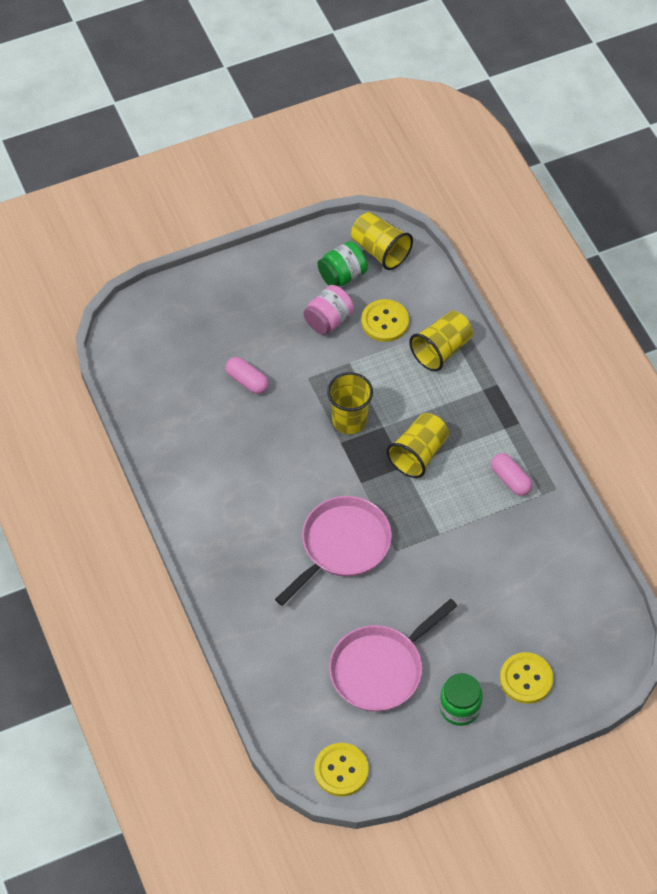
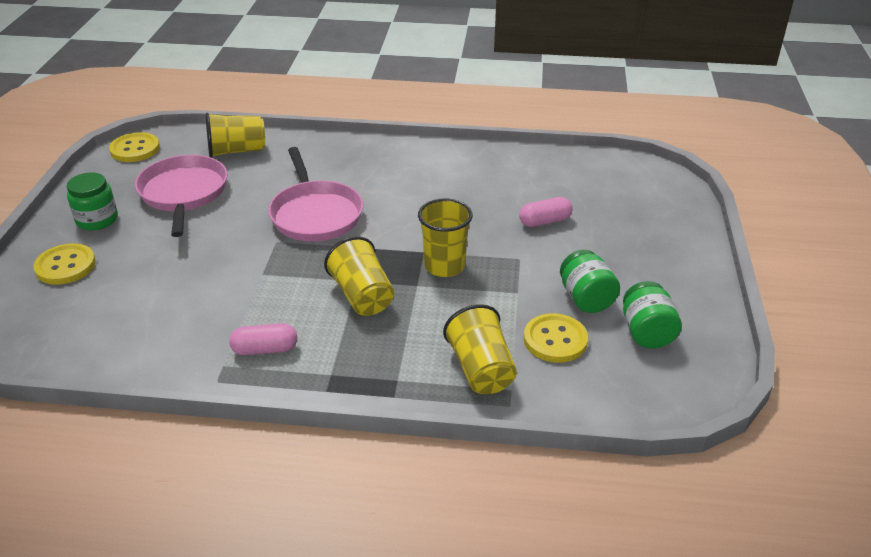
camera: 120 degrees right, 20 degrees down
pink jar [304,285,354,335] -> green jar [560,250,620,313]
yellow cup [351,212,413,270] -> yellow cup moved to [206,113,265,158]

